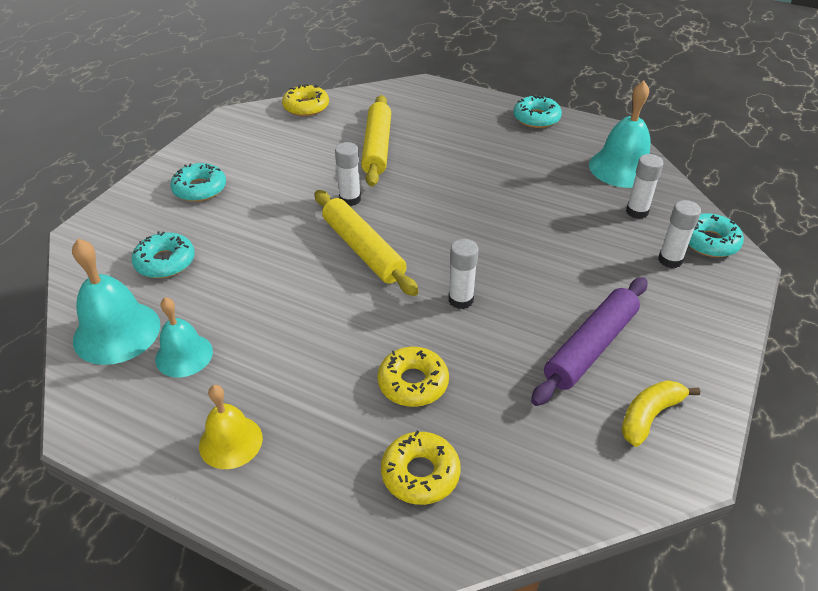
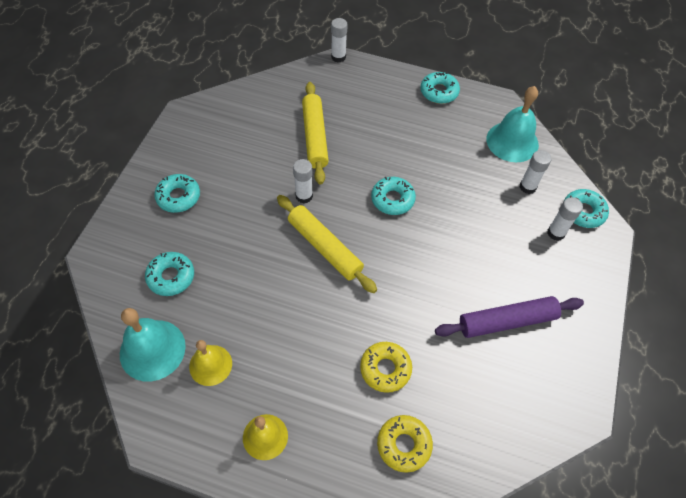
camera: 10 degrees left, 15 degrees up
turquoise bell [155,297,213,377] -> yellow bell [189,340,232,386]
yellow donut [282,84,329,116] -> none
white glue stick [449,239,479,309] -> white glue stick moved to [331,18,348,63]
purple rolling pin [531,277,647,406] -> purple rolling pin turned 45 degrees clockwise [435,296,584,338]
yellow banana [621,380,700,447] -> none
none -> turquoise donut [371,177,416,215]

